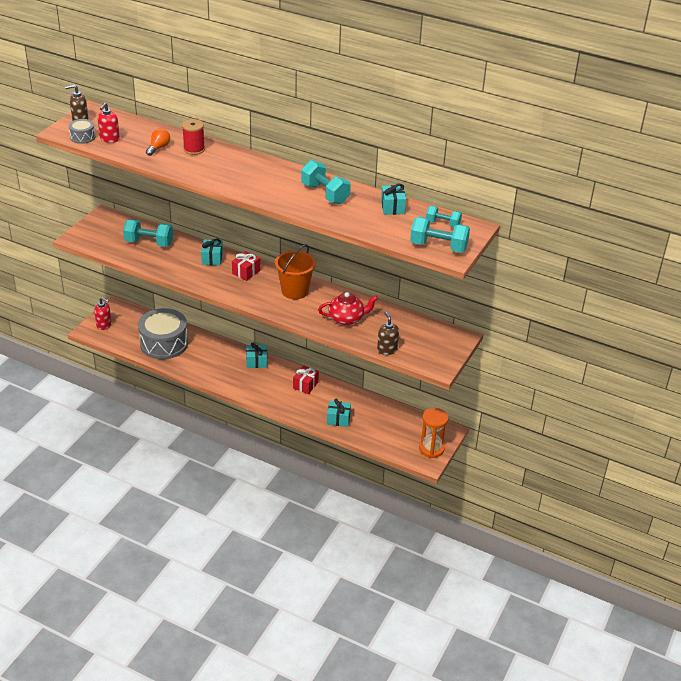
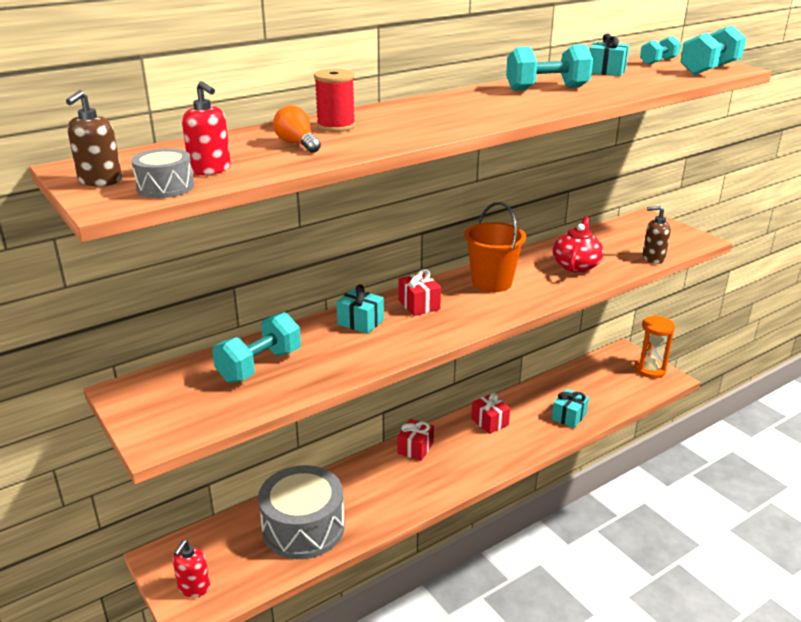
camera: 60 degrees left, 10 degrees down
red soap dispenser [94,297,112,330] -> red soap dispenser turned 150 degrees clockwise [173,540,210,597]
turquoise gift [246,343,267,368] -> red gift [397,419,434,461]

